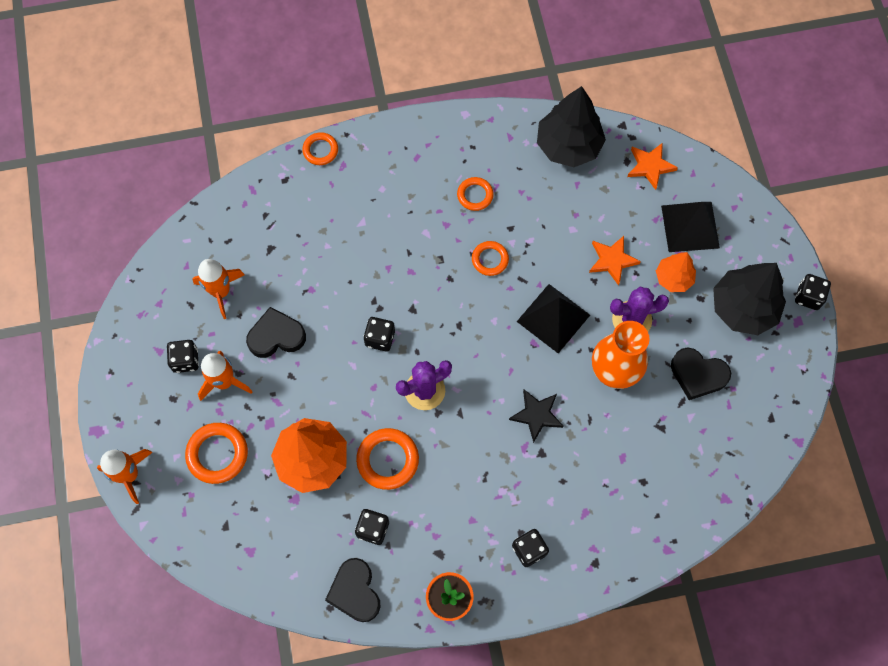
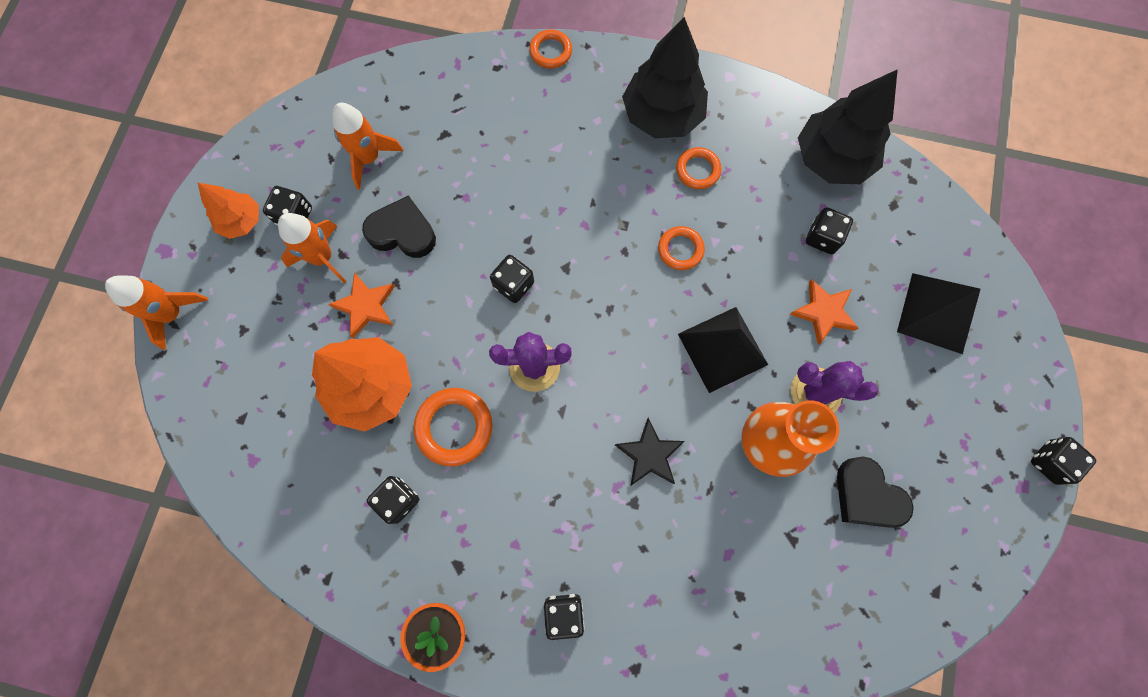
camera: 25 degrees right, 5 degrees up
orange ring [185,423,248,484] -> none
black heart [325,558,381,622] -> none
orange star [627,143,678,190] -> orange star moved to [328,272,395,338]
orange tree [656,252,696,292] -> orange tree moved to [198,183,259,239]
black tree [713,263,786,335] -> black tree moved to [622,17,708,138]
none -> black dice [806,207,853,254]

